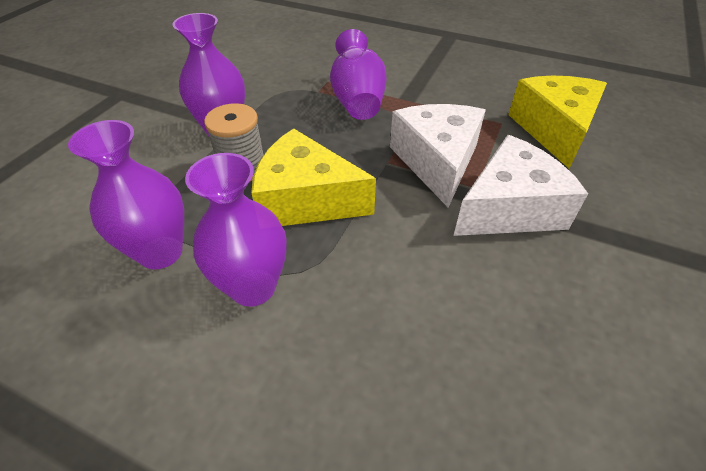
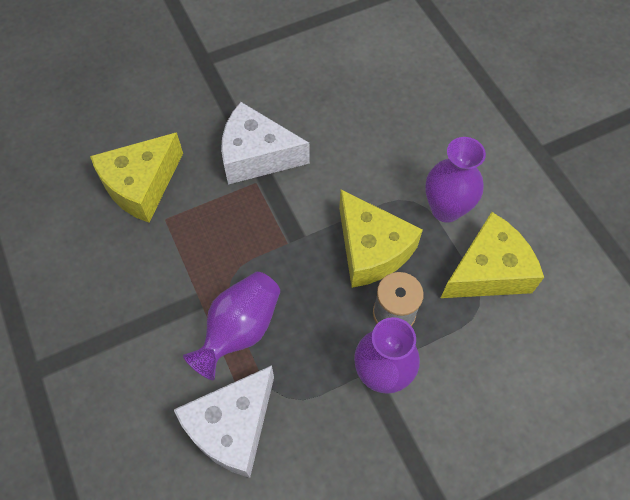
camera: 140 degrees left, 15 degrees up
purple vase [68,120,184,269] -> yellow cheese [441,212,544,298]
white cheese [390,104,486,208] -> white cheese moved to [174,365,274,478]

